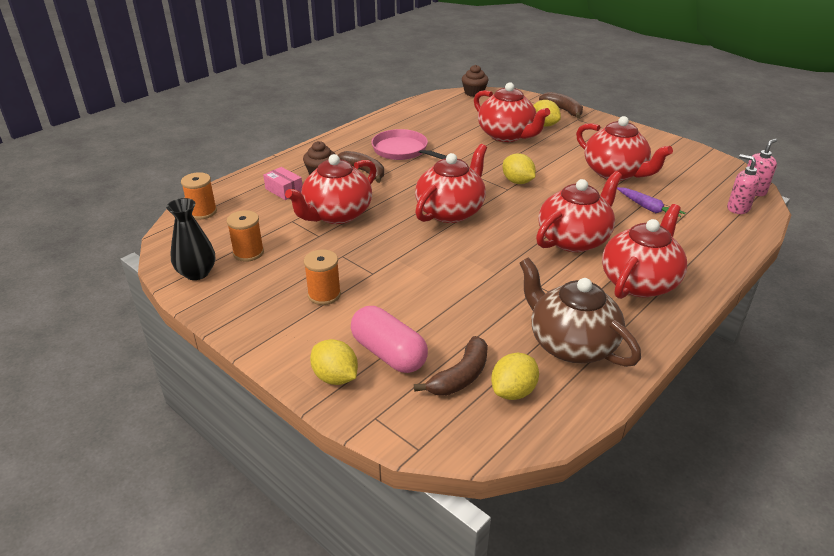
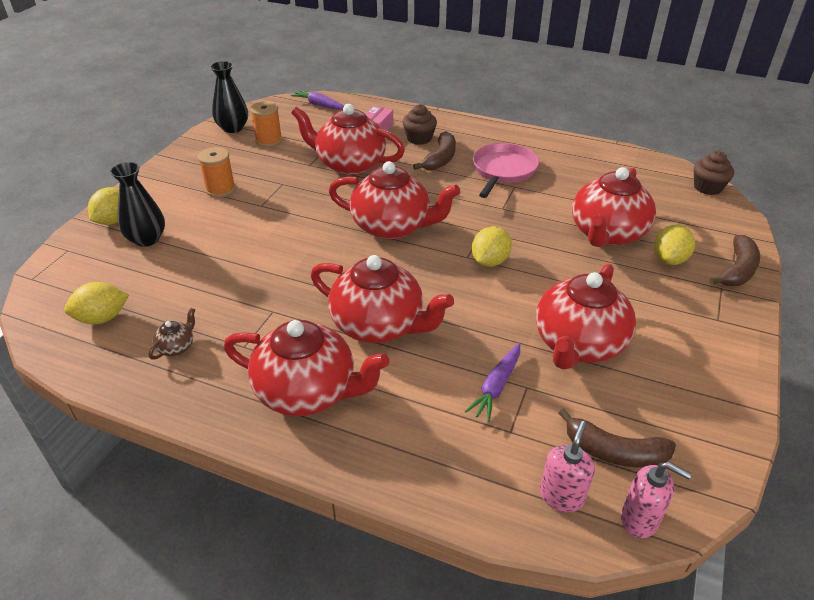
camera: 70 degrees right, 5 degrees up
orange spool [181,172,217,219] -> purple carrot [291,90,344,110]
pink capsule [351,306,428,373] -> black vase [110,162,165,247]
brown banana [414,336,488,396] -> brown banana moved to [559,409,676,468]
yellow lemon [491,353,539,400] -> yellow lemon turned 45 degrees counterclockwise [64,282,129,324]
brown teapot [520,257,641,367] -> brown teapot [148,308,195,360], size x0.40

